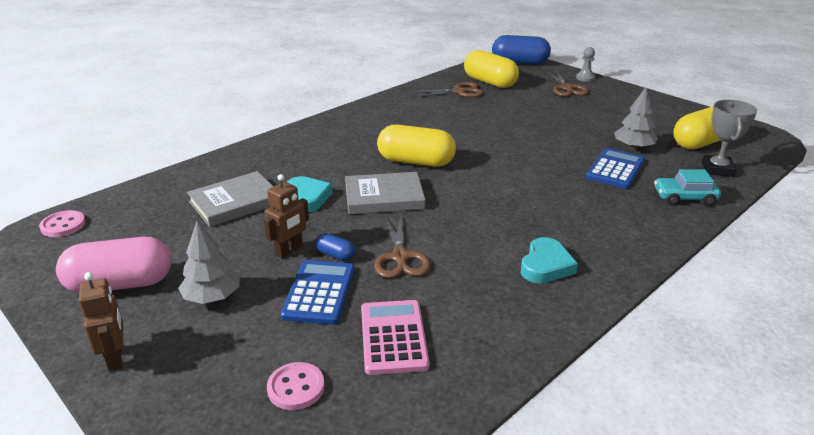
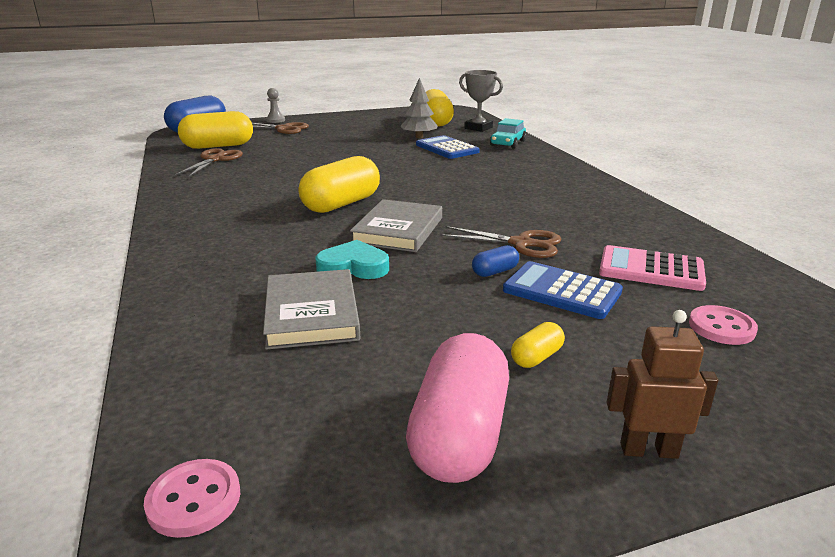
camera: 65 degrees left, 5 degrees down
grey tree [178,221,240,304] -> yellow capsule [511,322,565,368]
brown robot [264,174,309,258] -> none
turquoise heart [521,237,578,284] -> none

